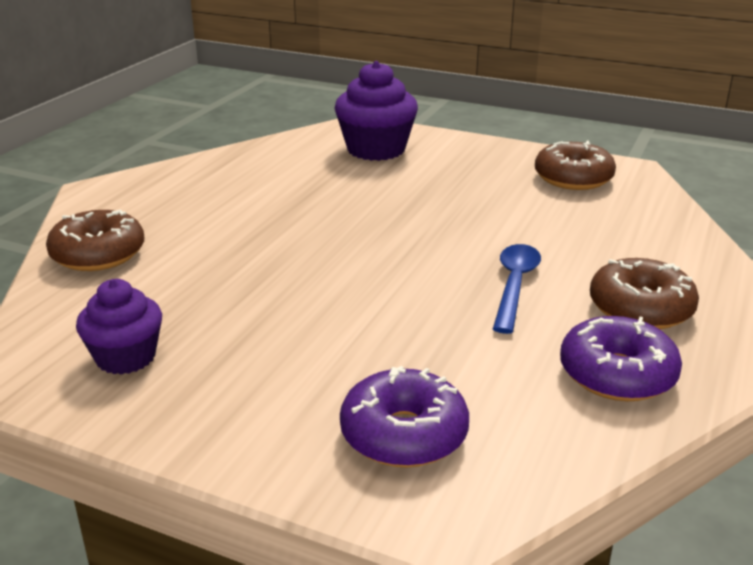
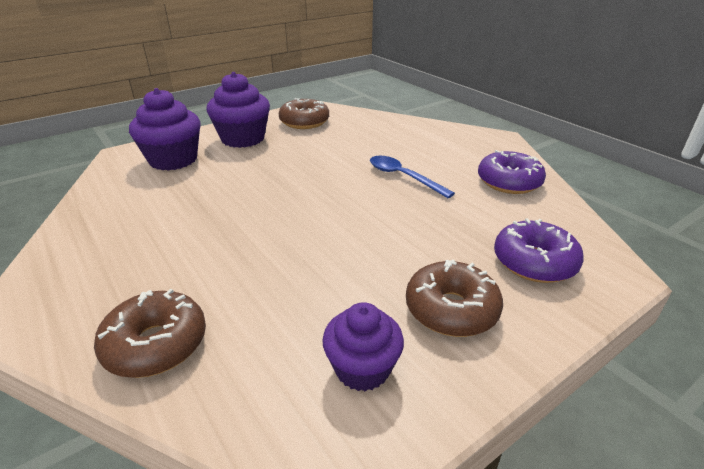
camera: 60 degrees left, 5 degrees up
brown donut [590,258,699,329] -> brown donut moved to [406,260,503,337]
none -> purple cupcake [206,72,270,148]

